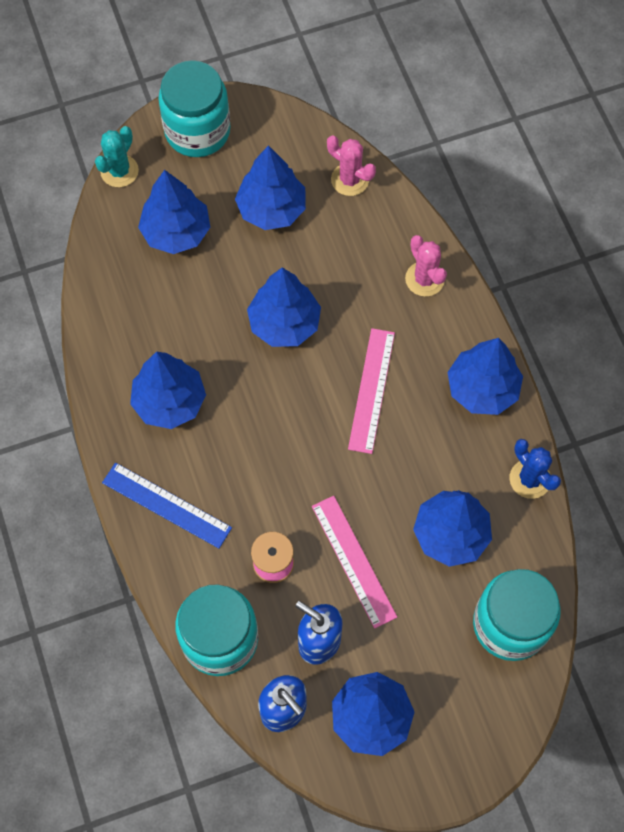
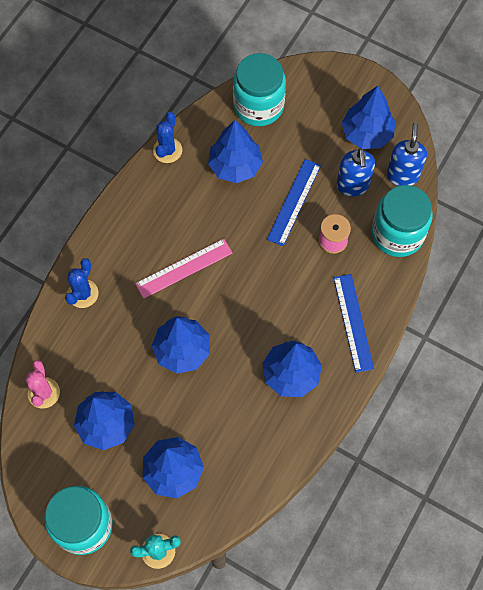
camera: 130 degrees left, 0 degrees up
pink ruler [312,496,397,629] -> blue ruler [267,159,321,246]
pink cactus [405,235,447,297] -> blue cactus [65,258,99,308]
blue tree [448,338,523,415] -> none

